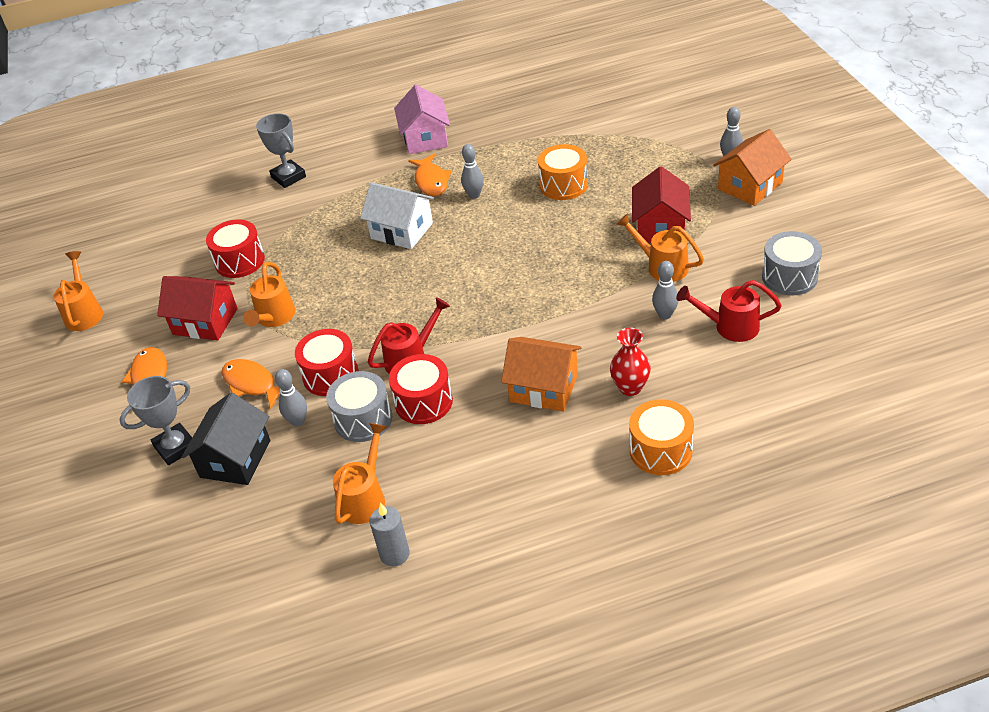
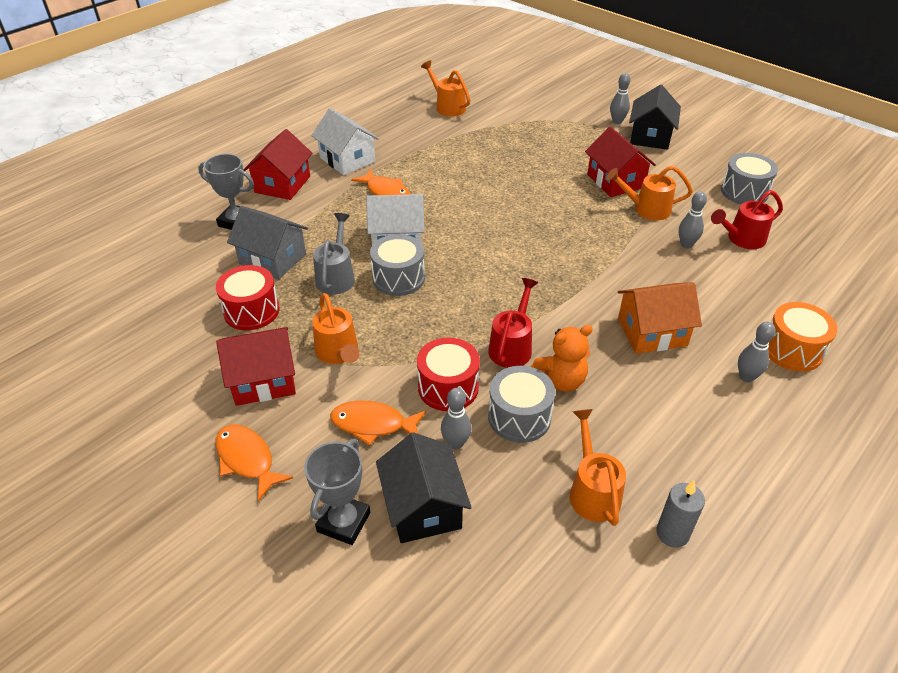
camera: 35 degrees left, 0 degrees up
orange watering can [54,251,103,331] -> orange watering can moved to [421,60,471,117]
red drum [389,354,453,424] -> orange teddy bear [531,325,593,392]
pink house [394,85,450,154] -> white house [311,108,379,175]
grey bowling pin [461,144,484,199] -> grey bowling pin moved to [738,322,776,383]
orange drum [538,144,588,200] -> none
red vase [610,328,651,396] -> none
orange house [713,129,792,206] -> black house [629,85,681,150]
none -> grey house [227,206,308,279]
none -> red house [243,129,313,200]
none -> grey watering can [313,213,355,295]
none -> grey drum [370,234,425,296]

